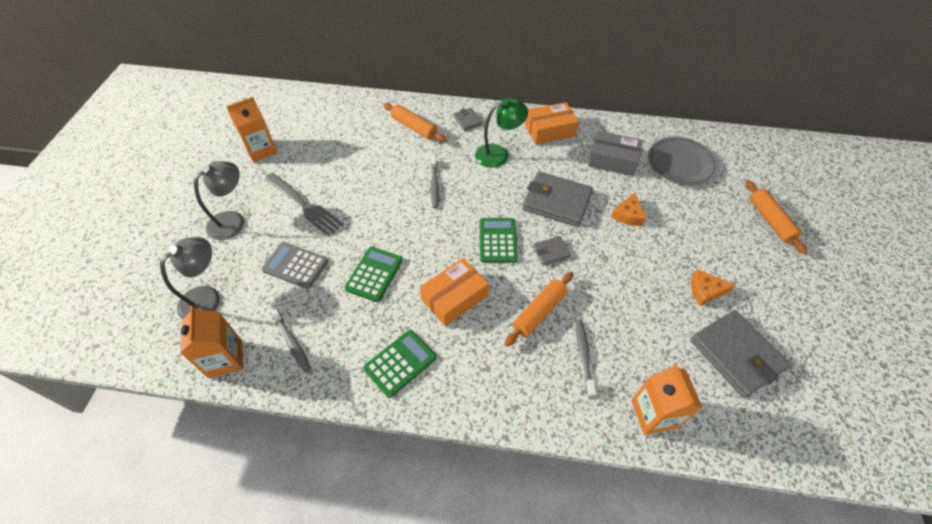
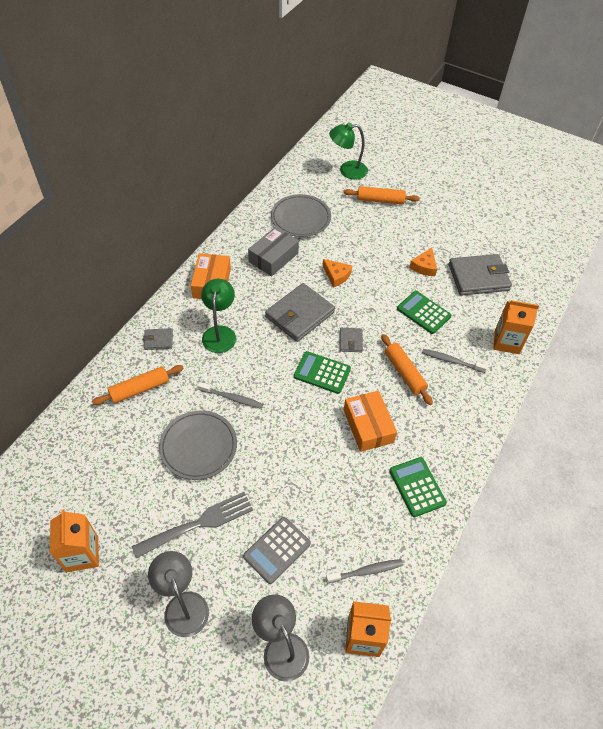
camera: 70 degrees left, 0 degrees up
green calculator [344,247,403,302] -> green calculator moved to [397,291,452,334]
none -> grey plate [159,411,237,480]
none -> green lamp [329,123,368,180]

